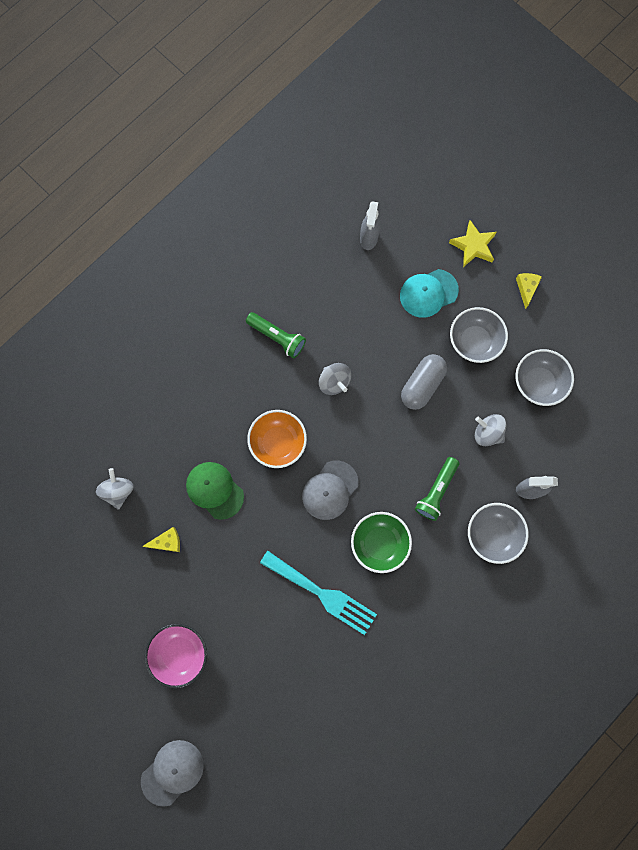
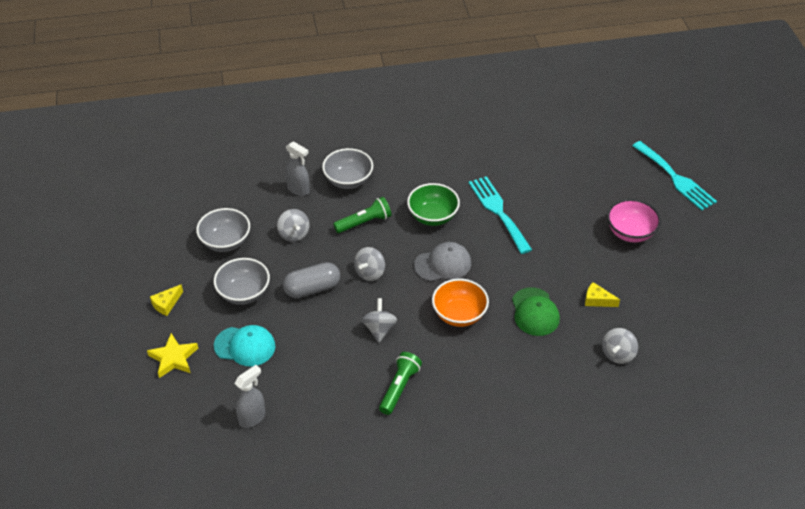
camera: 145 degrees left, 30 degrees down
grey cap [141,740,204,807] -> turquoise fork [632,141,717,211]
green flashlight [246,312,306,358] -> green flashlight turned 45 degrees clockwise [379,352,422,415]
none -> grey spinning top [354,247,385,281]

